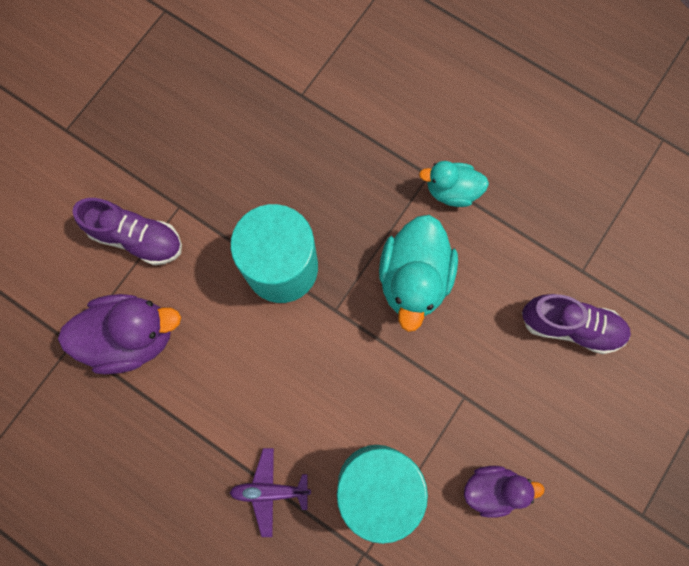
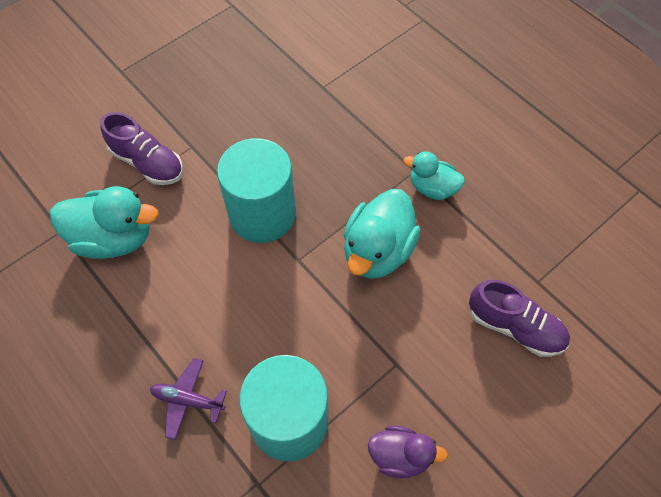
camera: 15 degrees right, 15 degrees down
purple duck [58,294,181,374] -> turquoise duck [50,186,159,259]

